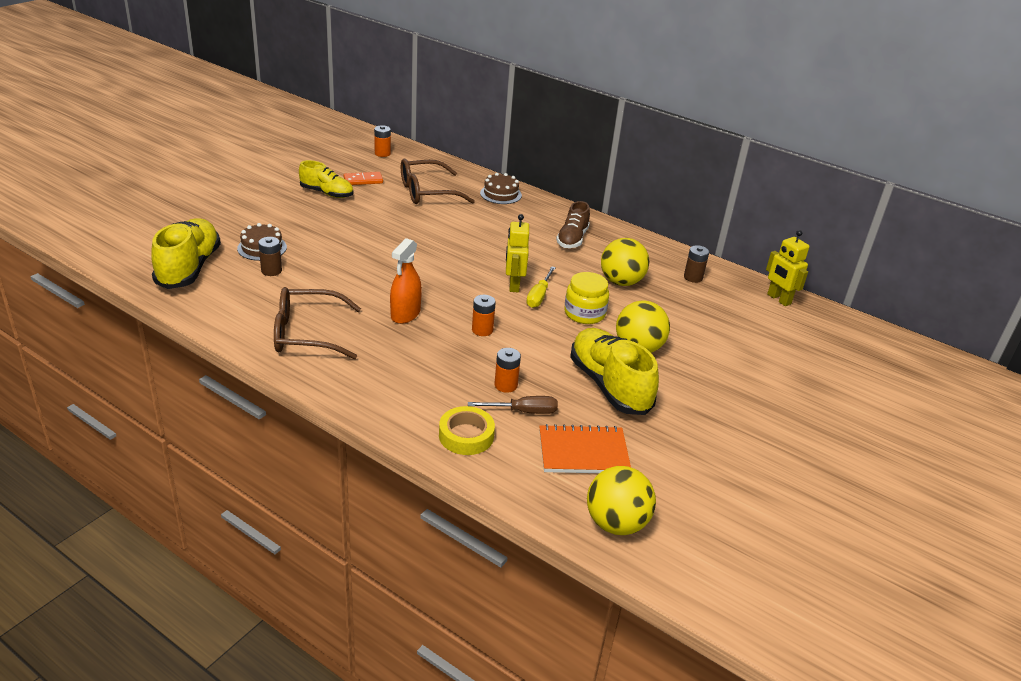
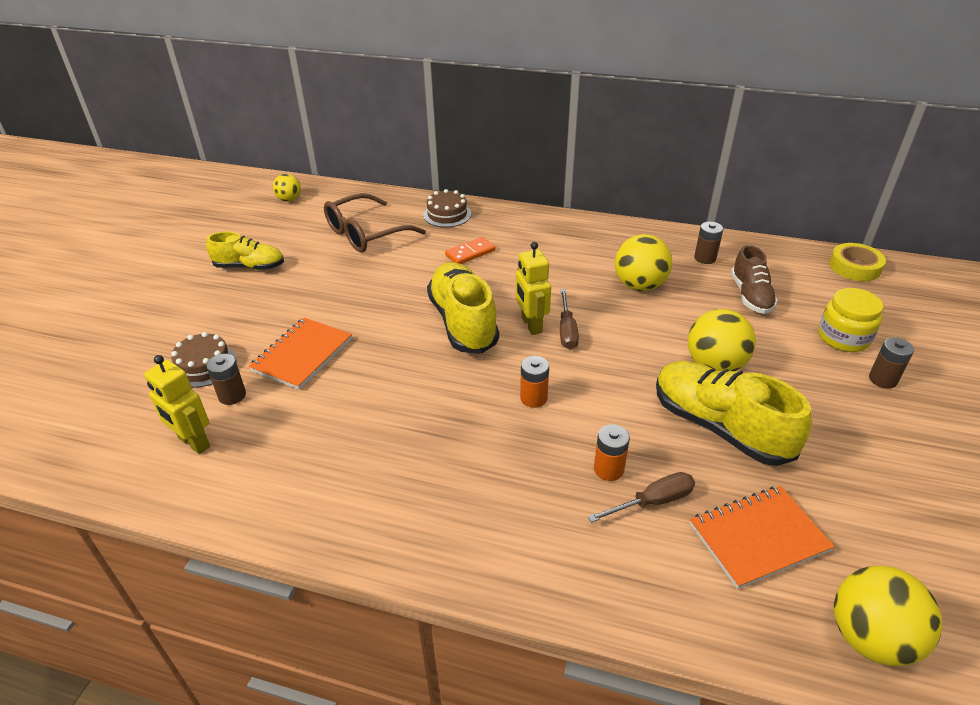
camera: 15 degrees left, 5 degrees up
yellow shoe [151,218,221,289] -> yellow shoe moved to [427,262,499,354]
brown glasses [274,287,361,359] -> none
orange domino [343,172,383,185] -> orange domino moved to [445,237,496,264]
orange battery [374,125,391,157] -> yellow ball [273,174,301,202]
orange spray bottle [390,238,422,324] -> none
yellow tape [439,406,495,455] -> yellow tape moved to [829,243,886,281]
yellow screwdriver [526,266,556,308] -> brown screwdriver [560,289,579,349]
brown shoe [556,201,590,248] -> brown shoe moved to [731,245,778,314]
yellow jar [564,272,609,324] -> yellow jar moved to [818,288,883,352]
yellow robot [766,230,809,306] -> yellow robot moved to [144,355,210,454]
none -> orange notebook [248,318,352,390]
none -> brown battery [869,337,914,389]

